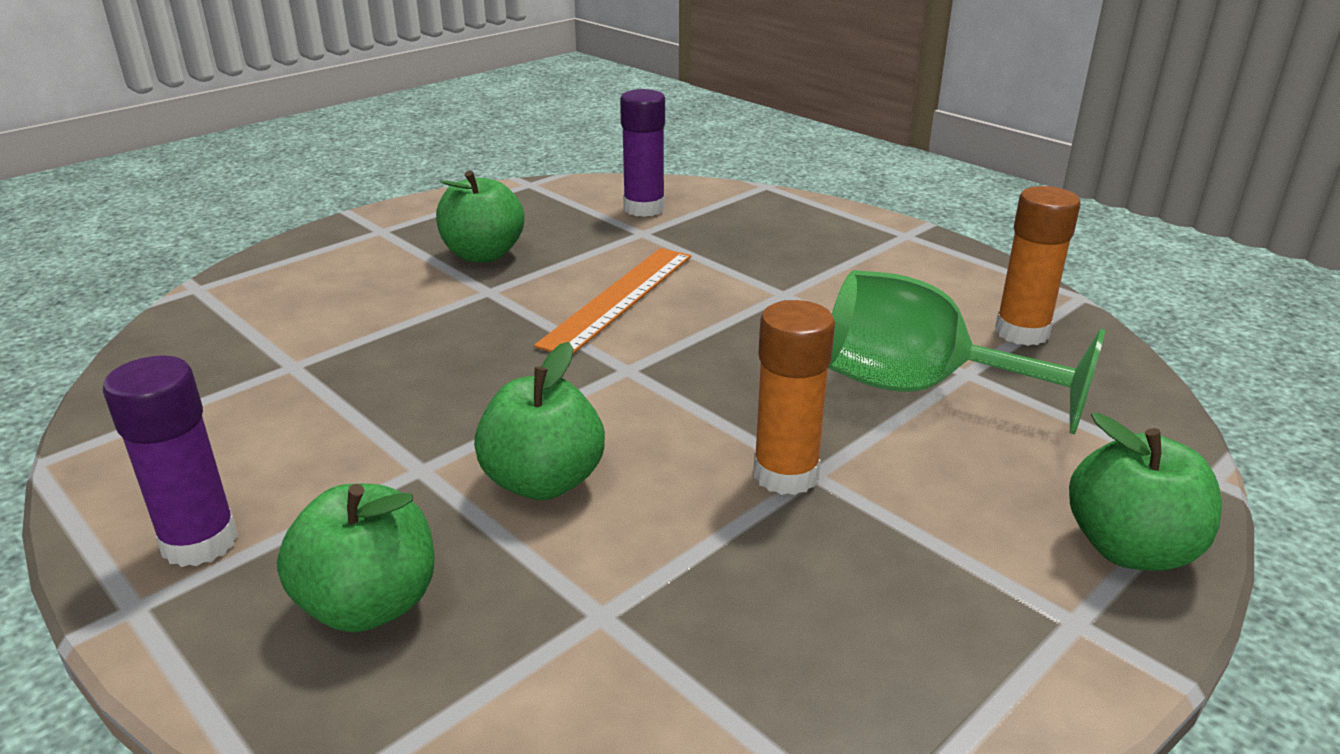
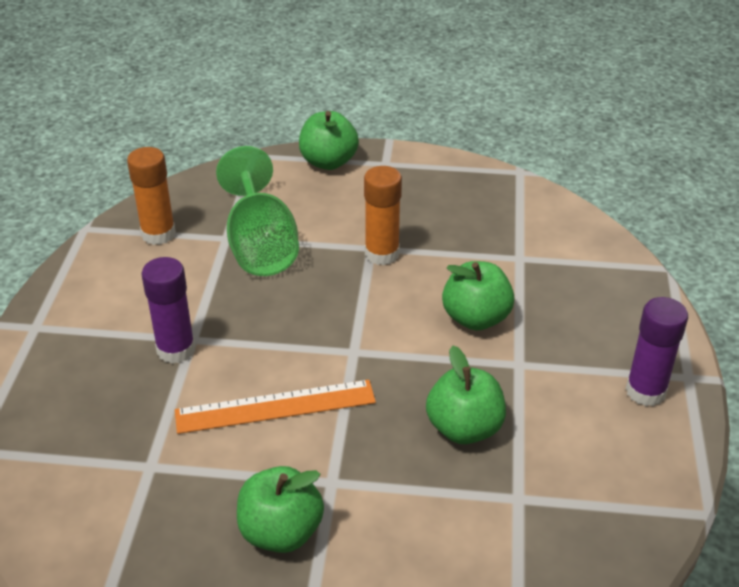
camera: 130 degrees left, 10 degrees up
green apple [277,484,434,633] -> green apple moved to [426,346,506,444]
purple glue stick [620,89,665,217] -> purple glue stick moved to [142,257,195,364]

